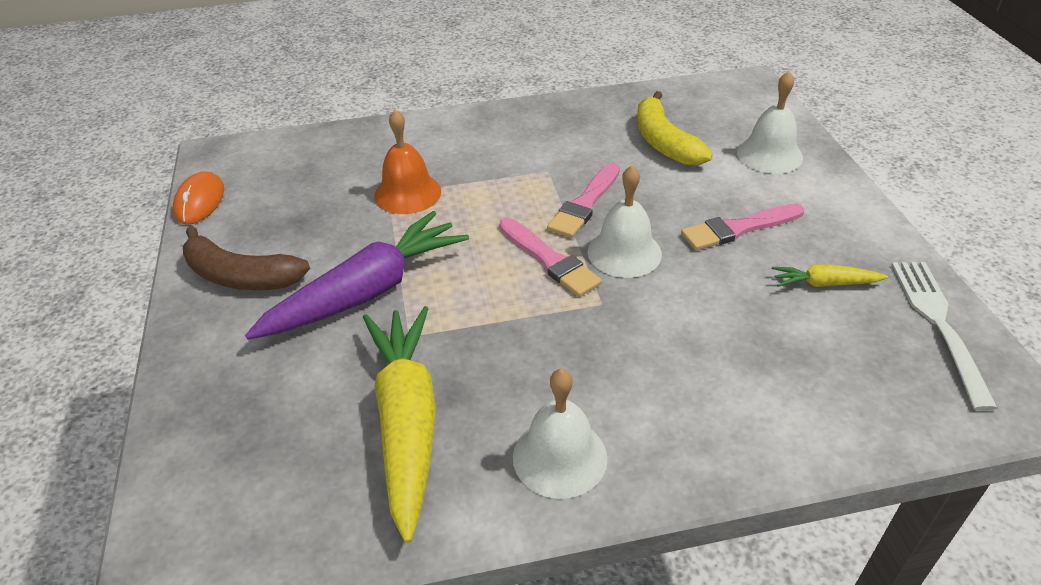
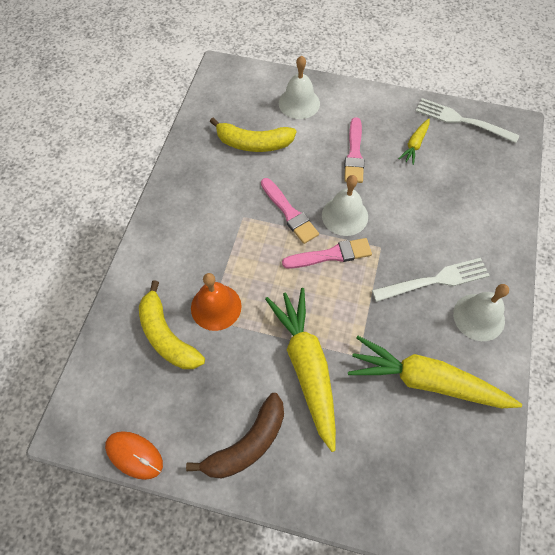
camera: 65 degrees left, 20 degrees up
purple carrot [245,211,469,340] -> yellow carrot [265,288,336,452]
none -> yellow banana [139,280,205,369]
none -> white fork [372,258,490,302]

